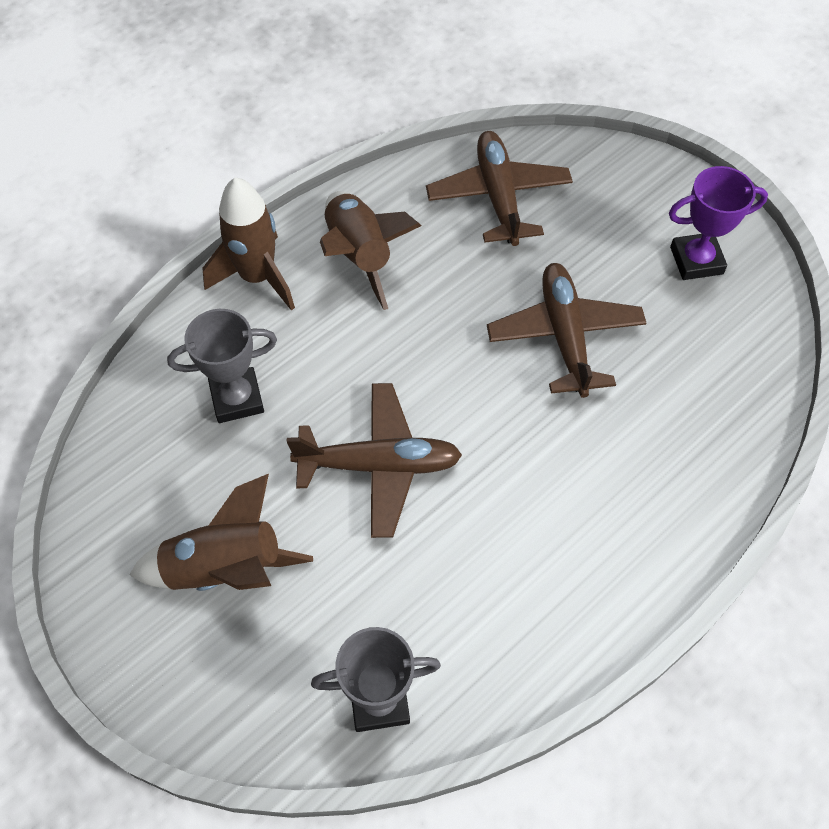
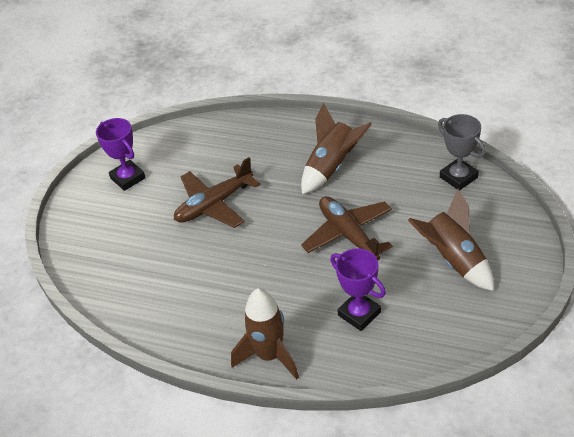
camera: 115 degrees left, 15 degrees down
grey trophy [167,309,277,423] -> purple trophy [330,248,386,331]
brown rocket [320,191,421,310] -> brown rocket moved to [301,103,372,194]
brown plane [426,131,573,246] -> none

